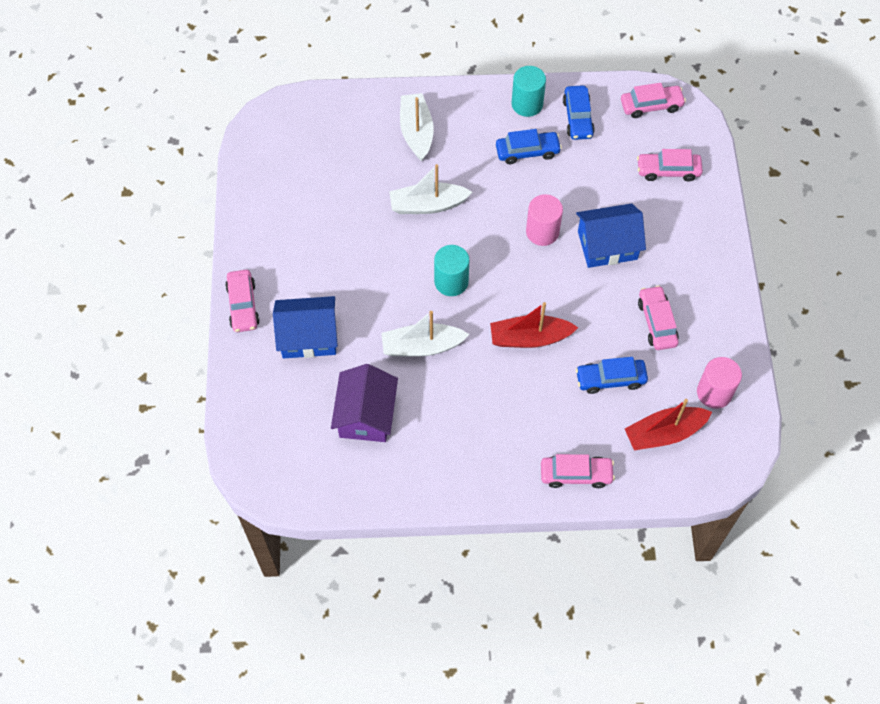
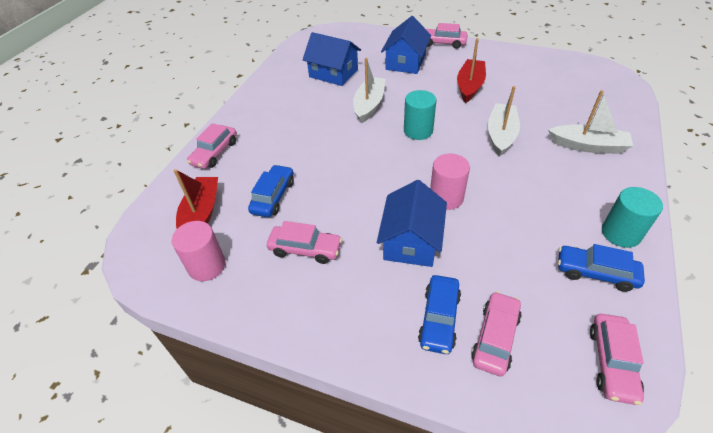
camera: 115 degrees right, 15 degrees down
purple house [331,364,398,442] -> blue house [303,32,361,86]
red boat [490,302,578,348] -> red boat moved to [457,38,486,103]
blue car [496,129,562,164] -> blue car moved to [418,275,461,354]

